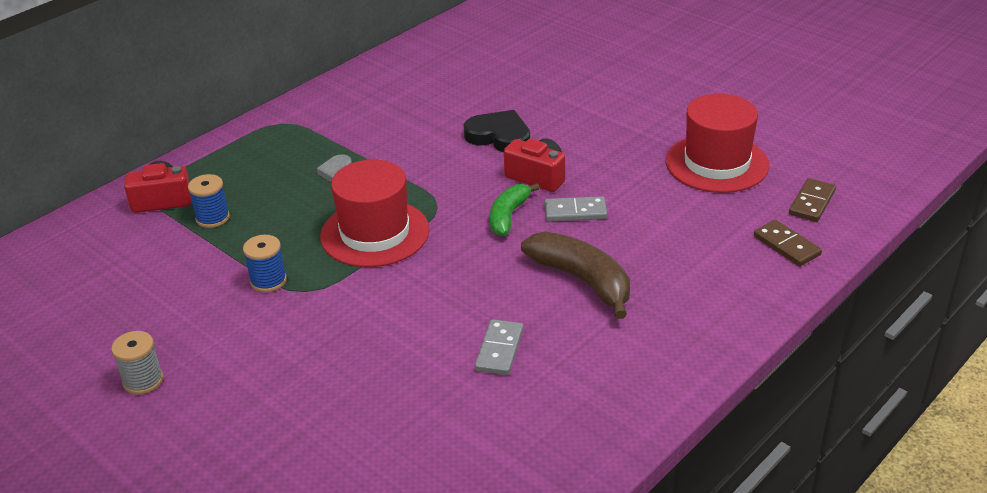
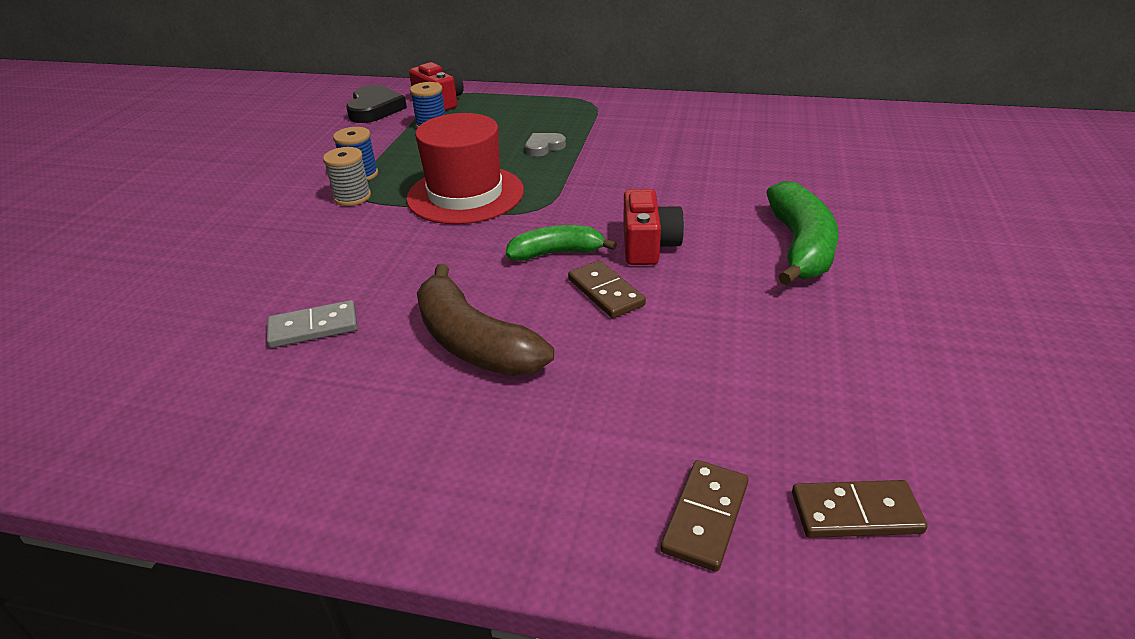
camera: 60 degrees right, 0 degrees up
grey spool [111,331,164,395] -> grey spool moved to [323,147,371,206]
black heart [464,110,530,153] -> black heart moved to [346,85,407,123]
brown banana [521,231,630,319] -> brown banana turned 120 degrees clockwise [417,264,554,376]
grey domino [544,196,607,221] -> brown domino [568,260,646,318]
red hat [666,94,769,193] -> none
none -> green banana [766,181,839,286]

